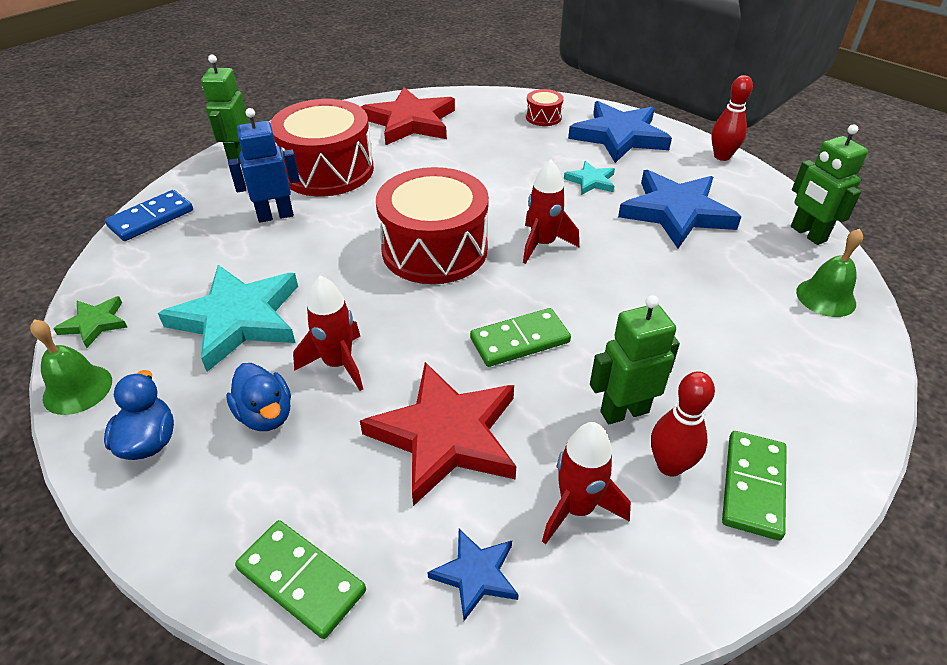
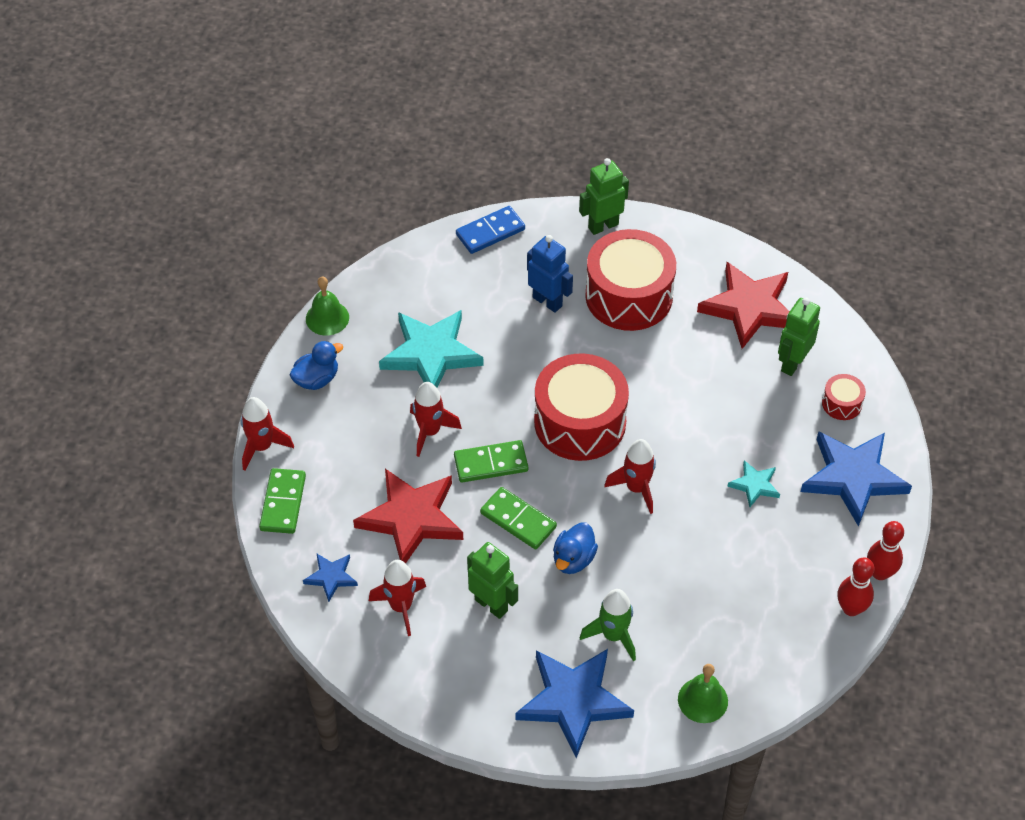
camera: 60 degrees right, 10 degrees up
green star [53,296,128,348] -> none
blue domino [105,190,193,241] -> blue domino turned 45 degrees counterclockwise [456,206,525,254]
blue duck [226,363,291,431] -> blue duck moved to [553,522,598,574]
blue star [618,170,741,248] -> blue star moved to [515,649,634,758]
red bowling pin [651,371,715,476] -> red bowling pin moved to [838,557,875,616]
green domino [722,431,787,540] -> green domino moved to [454,440,528,483]
green robot [791,124,868,245] -> green robot moved to [778,298,820,376]
none -> red rocket [241,397,294,471]
none -> green rocket [580,589,636,661]

